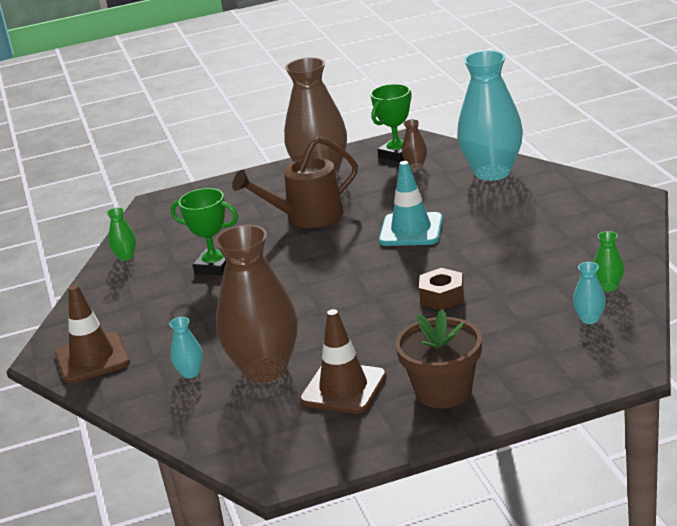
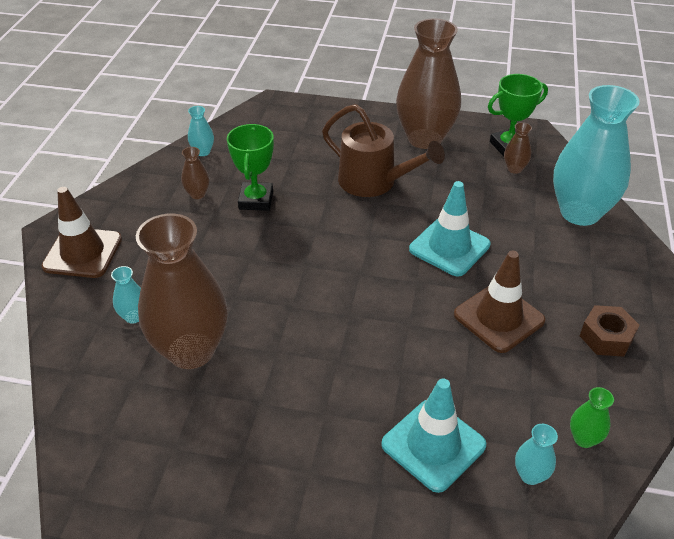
camera: 25 degrees right, 15 degrees up
green vase [107,208,136,261] -> turquoise vase [188,106,214,156]
green trophy [171,188,238,275] -> green trophy turned 45 degrees clockwise [227,124,274,211]
brown watering can [232,137,358,228] -> brown watering can turned 150 degrees counterclockwise [322,104,445,197]
brown traffic cone [300,309,387,414] -> brown traffic cone moved to [454,251,545,353]
brown flower pot [395,309,482,408] -> none
brown nut [419,268,464,310] -> brown nut moved to [580,305,640,357]
none -> brown vase [181,147,209,199]
none -> turquoise traffic cone [381,378,486,493]

